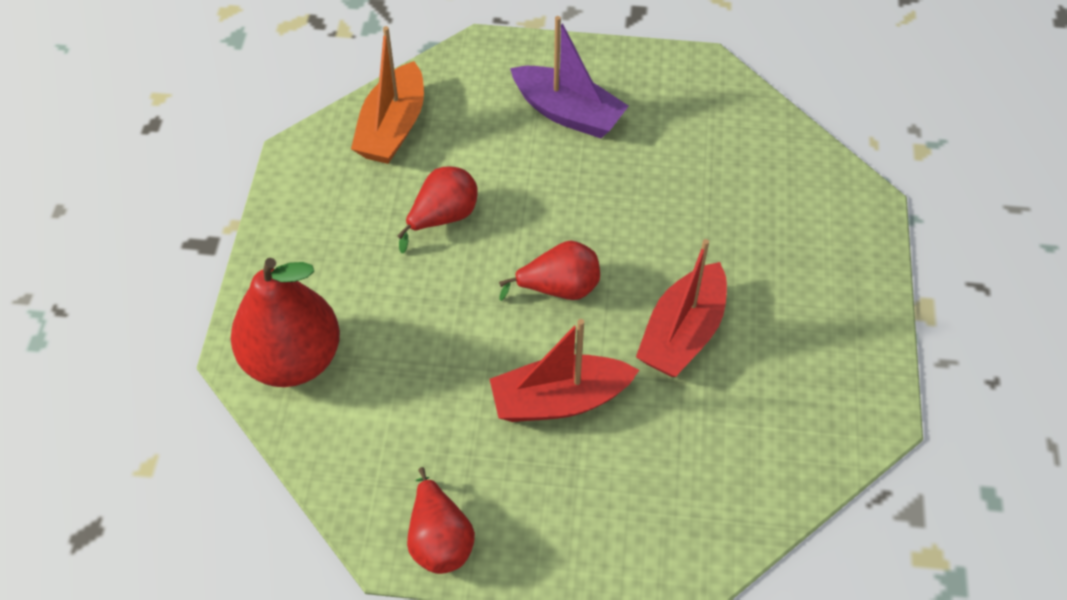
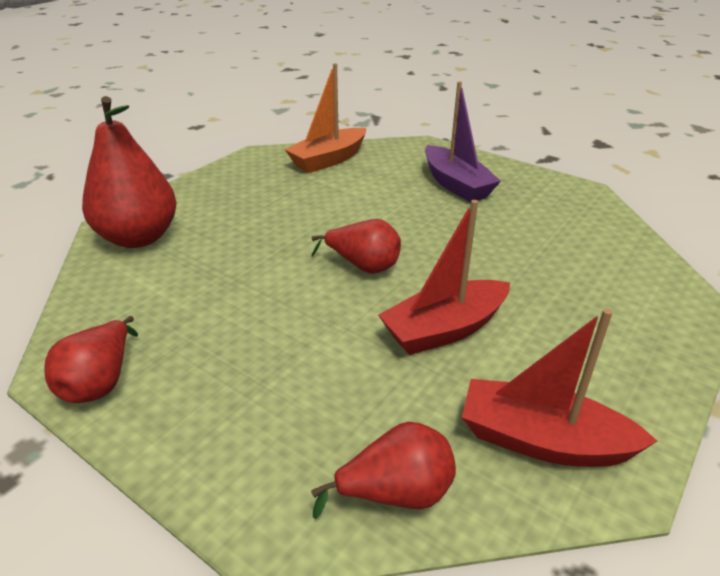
camera: 30 degrees right, 20 degrees down
red pear [397,166,478,253] -> red pear moved to [311,422,456,519]
red boat [490,319,639,422] -> red boat moved to [462,308,657,467]

